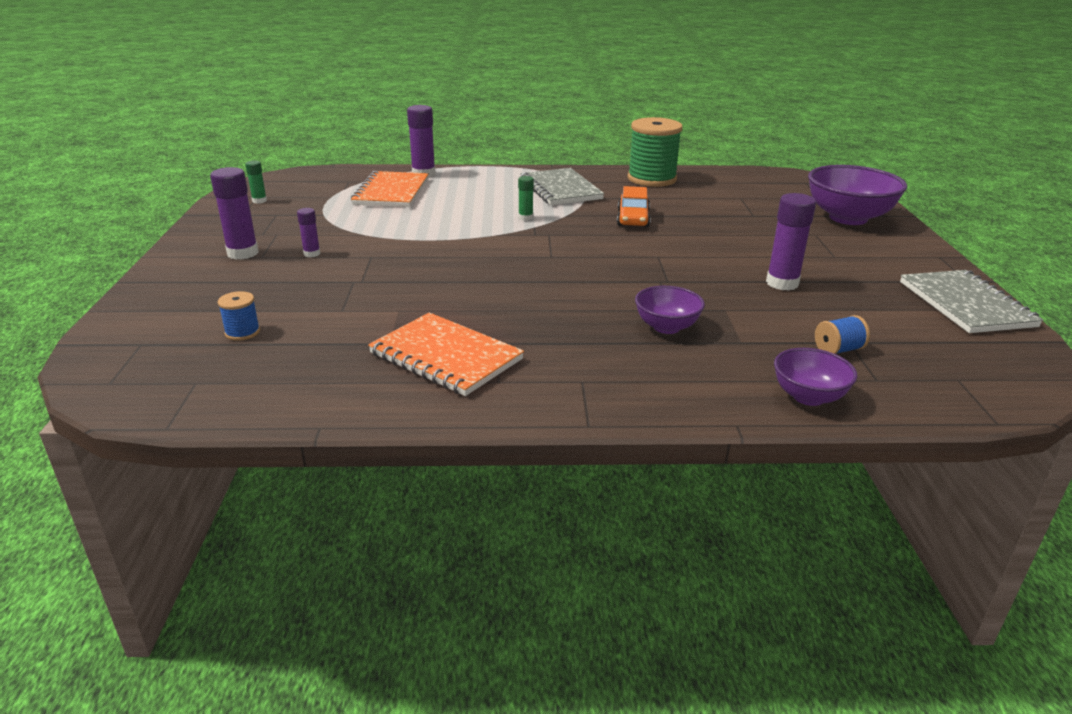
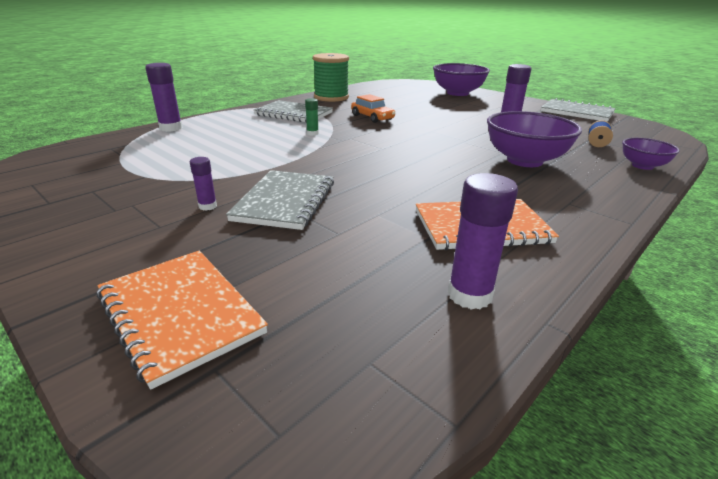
camera: 45 degrees left, 0 degrees up
purple glue stick [210,167,259,260] -> purple glue stick moved to [448,173,518,310]
blue spool [218,291,260,341] -> none
green glue stick [245,160,267,204] -> none
orange notebook [351,171,429,207] -> orange notebook moved to [97,251,268,390]
purple bowl [635,286,705,334] -> purple bowl [487,111,582,167], size x1.80
none -> grey notebook [226,170,334,230]

